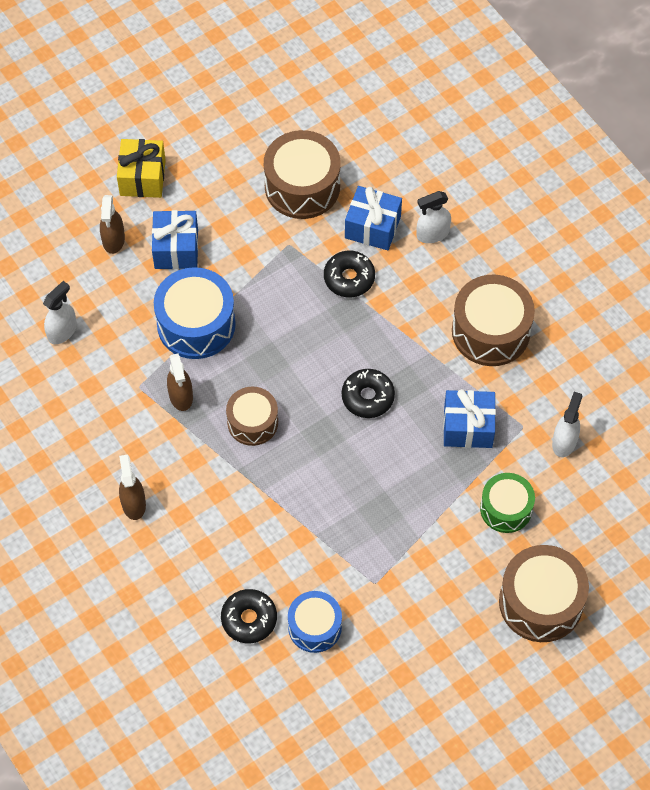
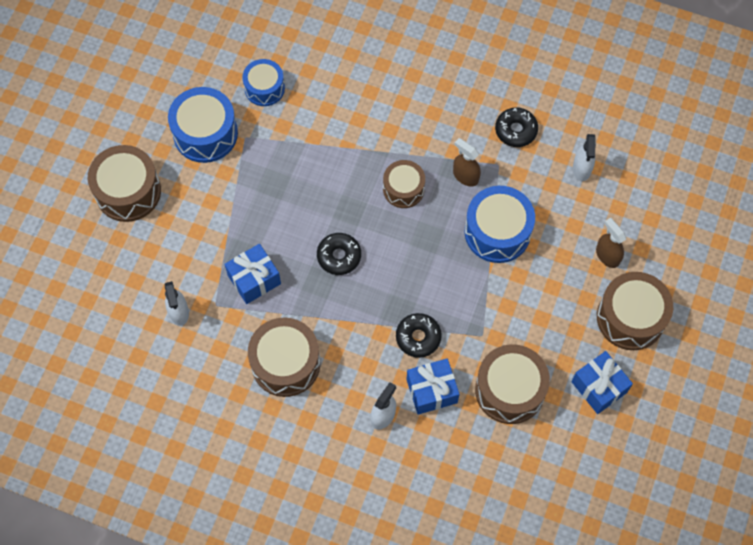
camera: 145 degrees right, 5 degrees up
yellow gift [117,139,166,198] -> brown drum [597,272,673,350]
brown spray bottle [119,455,146,520] -> none
blue gift [152,210,198,269] -> blue gift moved to [571,351,633,414]
black donut [221,589,277,643] -> black donut moved to [495,107,538,147]
green drum [480,473,535,533] -> none
none -> blue drum [168,87,238,163]

